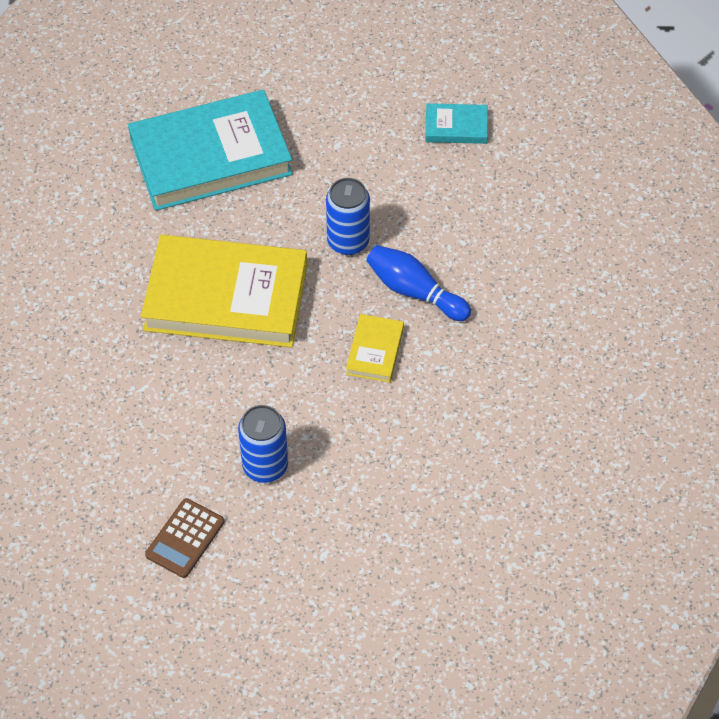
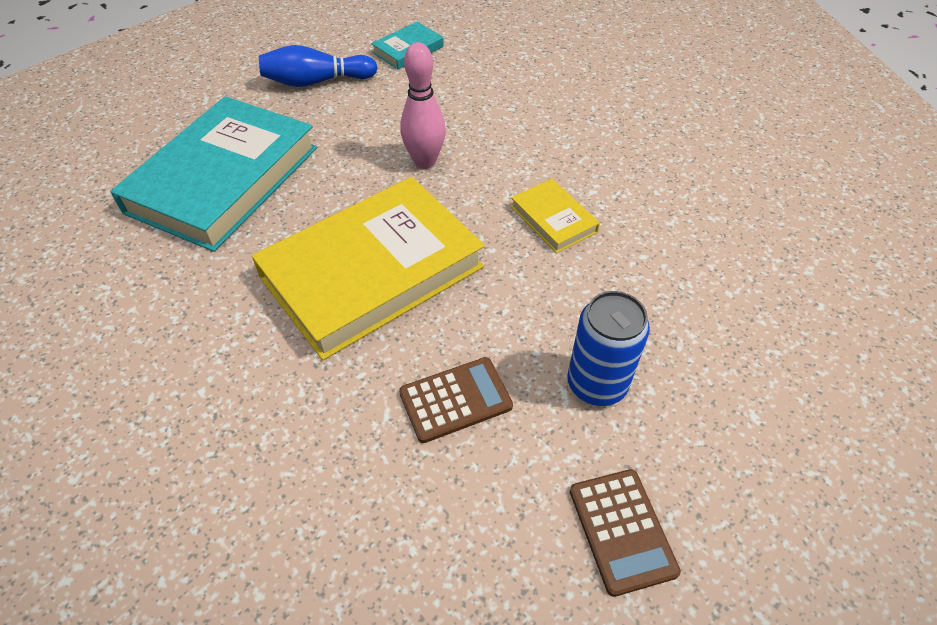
camera: 45 degrees left, 5 degrees down
blue can [326,178,370,255] -> pink bowling pin [401,42,446,169]
blue bowling pin [366,245,471,321] -> blue bowling pin moved to [259,45,378,87]
none -> brown calculator [399,357,513,443]

